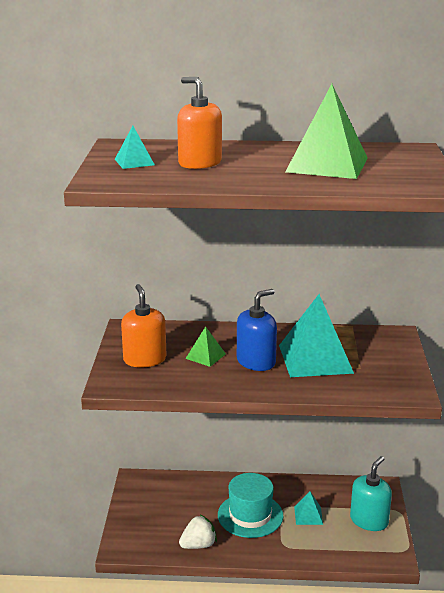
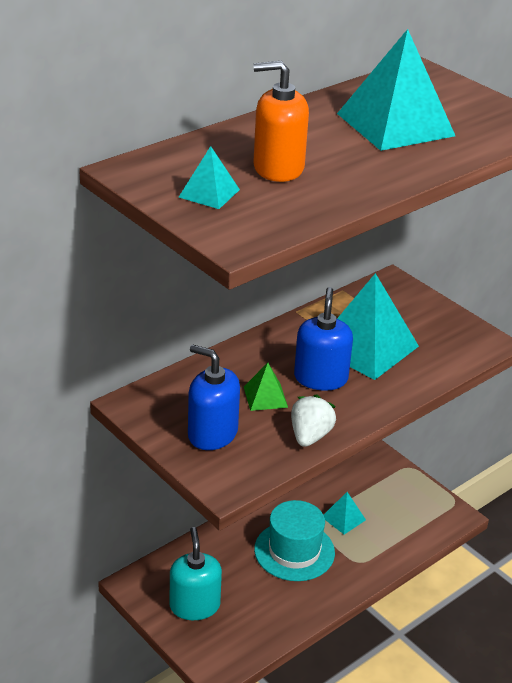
camera: 45 degrees left, 10 degrees up
orange soap dispenser [121,284,166,367] -> blue soap dispenser [188,345,240,450]
white strawberry [179,515,217,549] -> white strawberry moved to [291,395,336,447]
green pyramid [285,84,368,179] -> turquoise pyramid [337,29,455,151]
turquoise soap dispenser [350,456,392,531] -> turquoise soap dispenser moved to [170,527,222,620]

